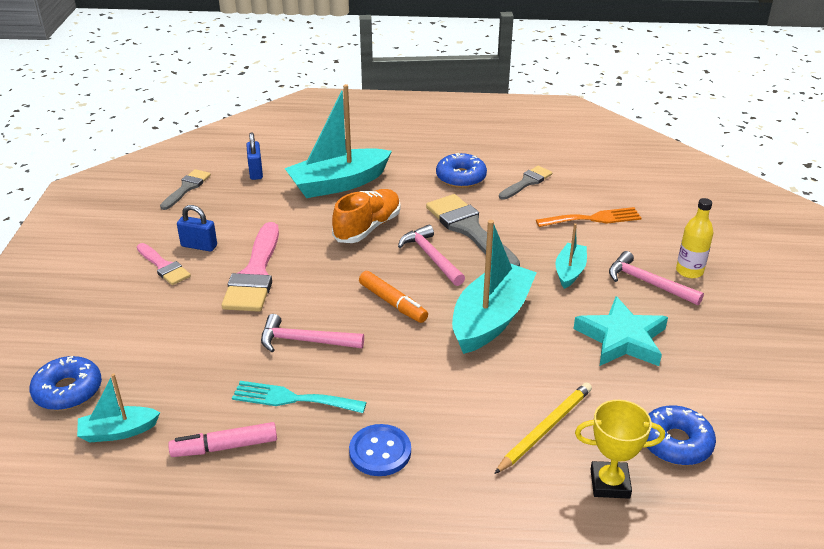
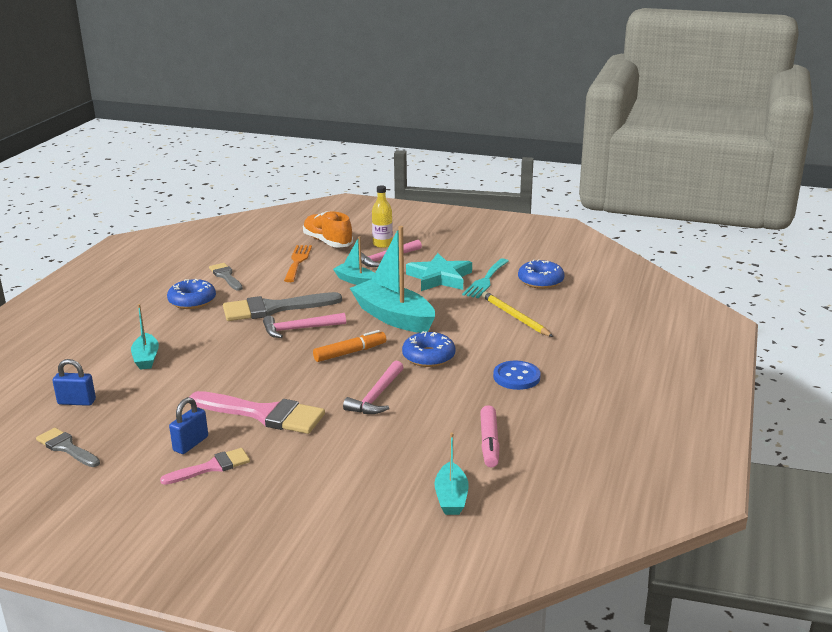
camera: 75 degrees left, 10 degrees down
blue donut [29,356,102,410] -> blue donut moved to [402,331,456,367]
turquoise fork [232,381,367,413] -> turquoise fork moved to [462,258,509,298]
turquoise boat [285,84,392,198] -> turquoise boat [131,304,159,370], size x0.52
orange shoe [332,189,401,243] -> orange shoe moved to [303,211,353,248]
yellow trophy [575,400,665,499] -> none

